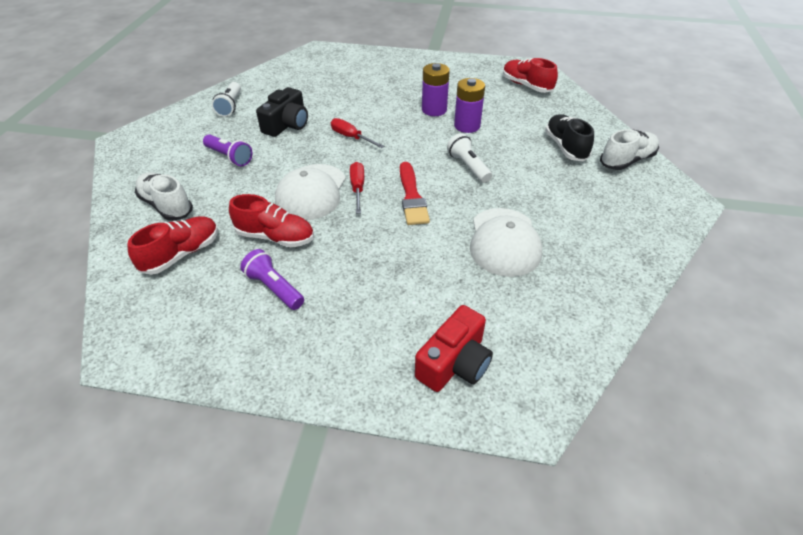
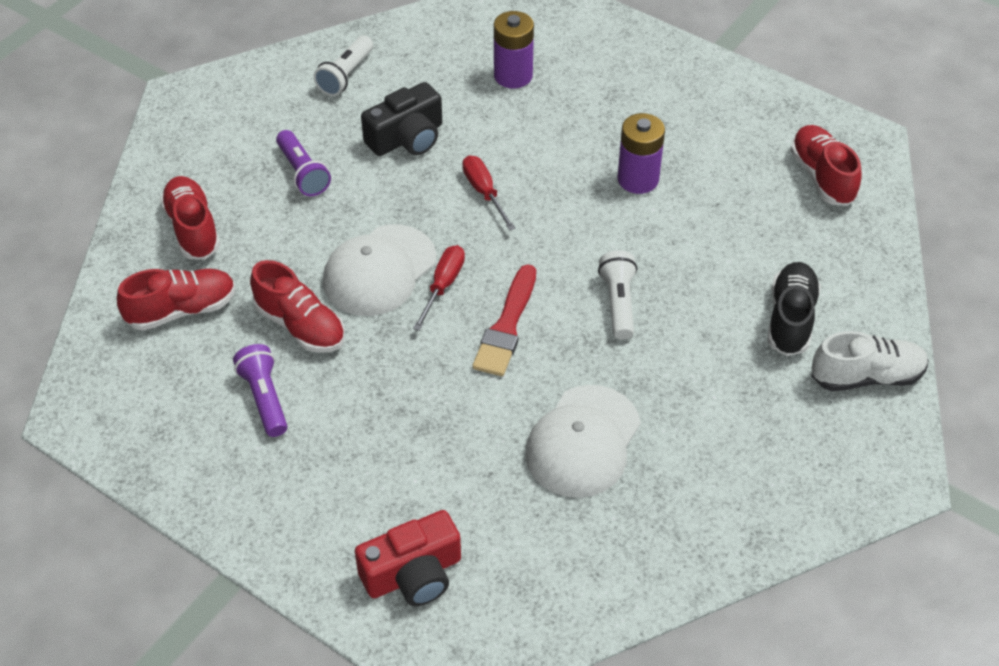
camera: 25 degrees right, 5 degrees up
white shoe [135,172,193,221] -> red shoe [160,176,220,260]
purple battery [454,78,485,133] -> purple battery moved to [494,11,534,88]

